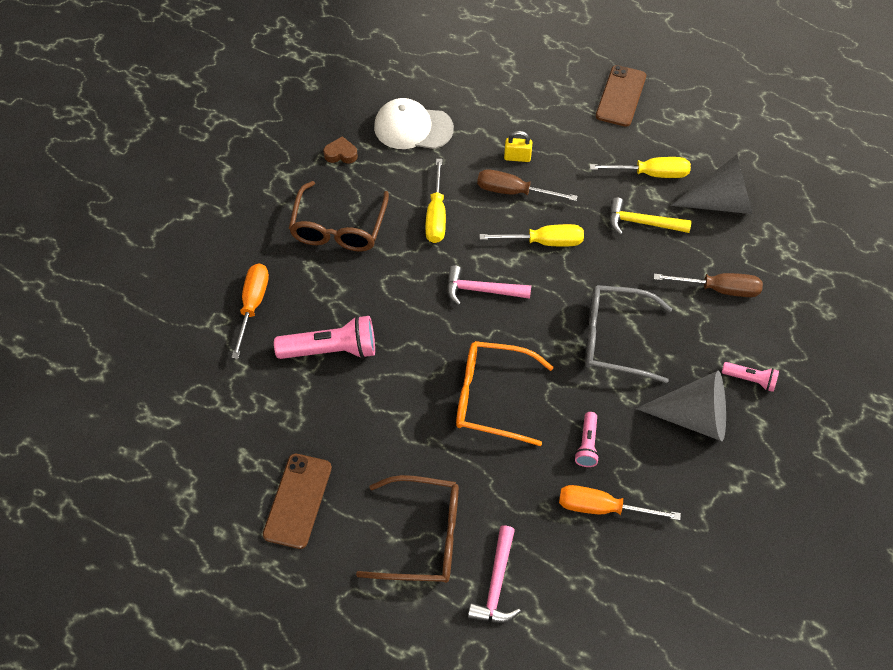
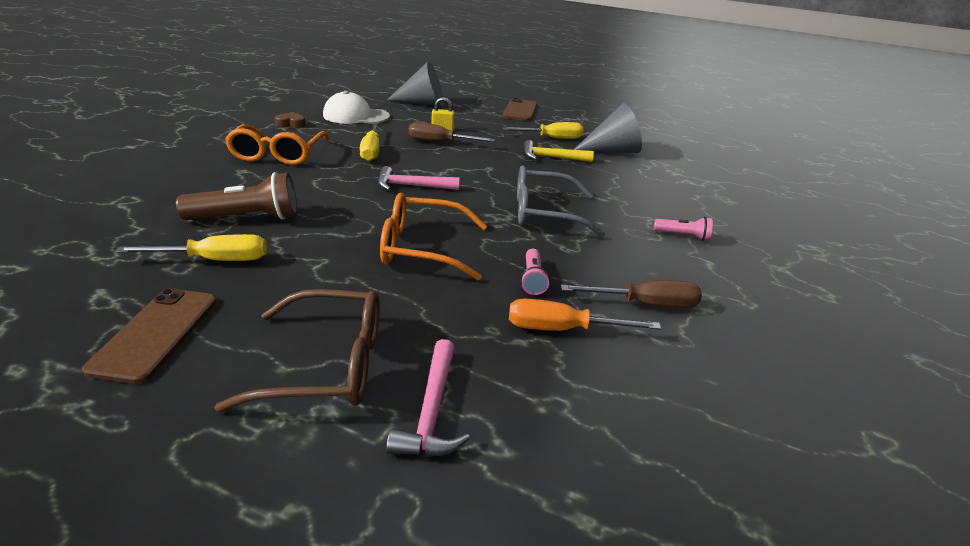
camera: 10 degrees left, 25 degrees down
orange screwdriver [231,263,269,359] -> none
pink flashlight [274,315,375,359] -> brown flashlight [176,172,297,220]
brown glasses [289,181,389,252] -> orange glasses [225,124,330,165]
yellow screwdriver [479,224,584,246] -> yellow screwdriver moved to [115,234,267,261]
grey cone [636,371,726,441] -> grey cone moved to [387,61,444,106]
brown screwdriver [654,273,763,297] -> brown screwdriver moved to [561,280,702,308]

